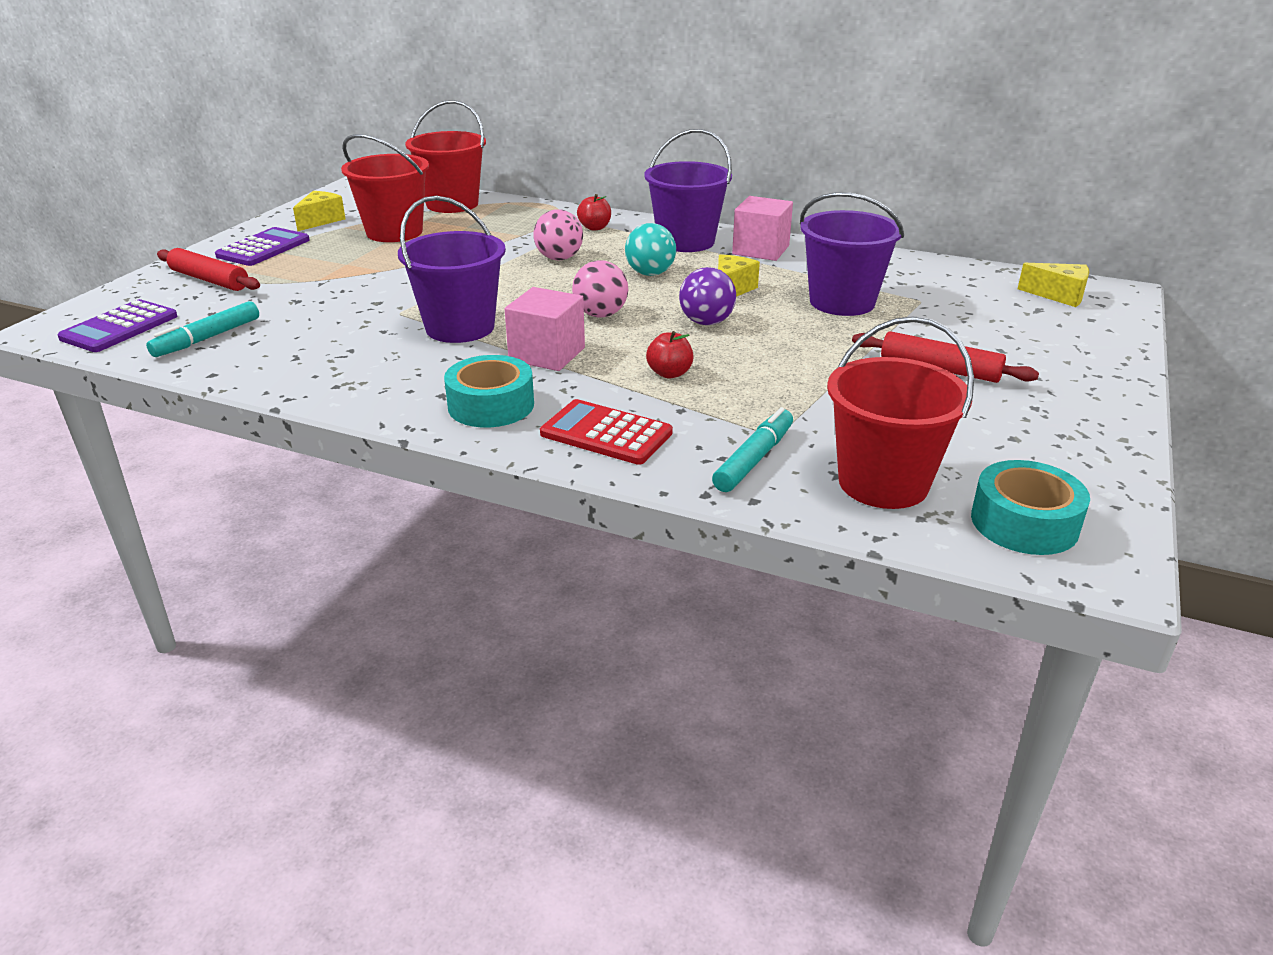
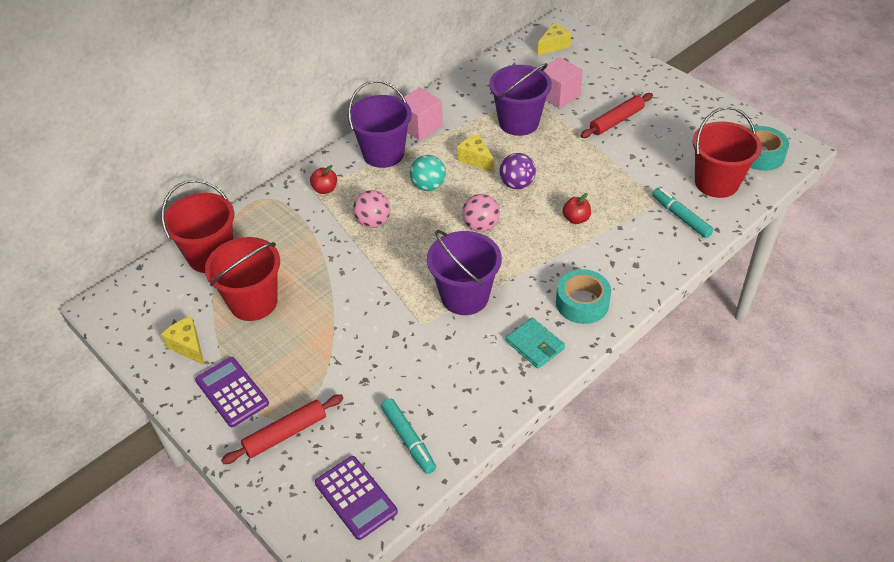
camera: 65 degrees left, 15 degrees up
pink cube [505,287,585,371] -> pink cube moved to [541,57,583,109]
red calculator [540,399,673,465] -> none
none -> turquoise wallet [506,318,565,369]

